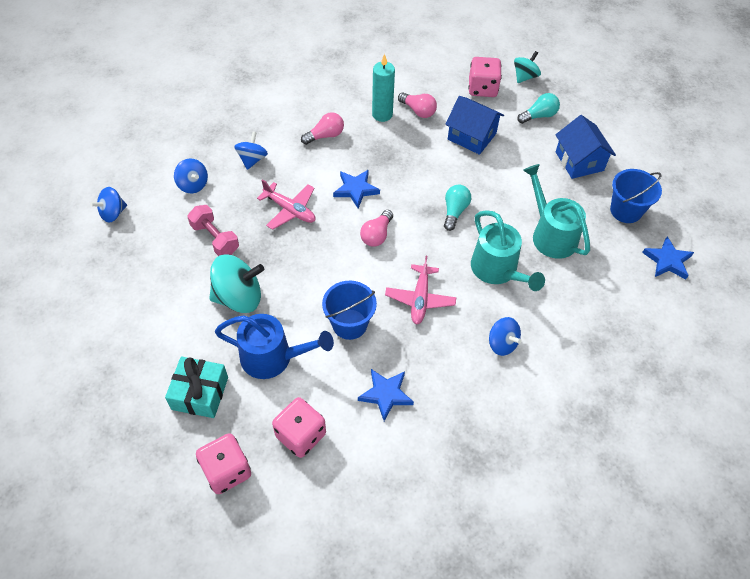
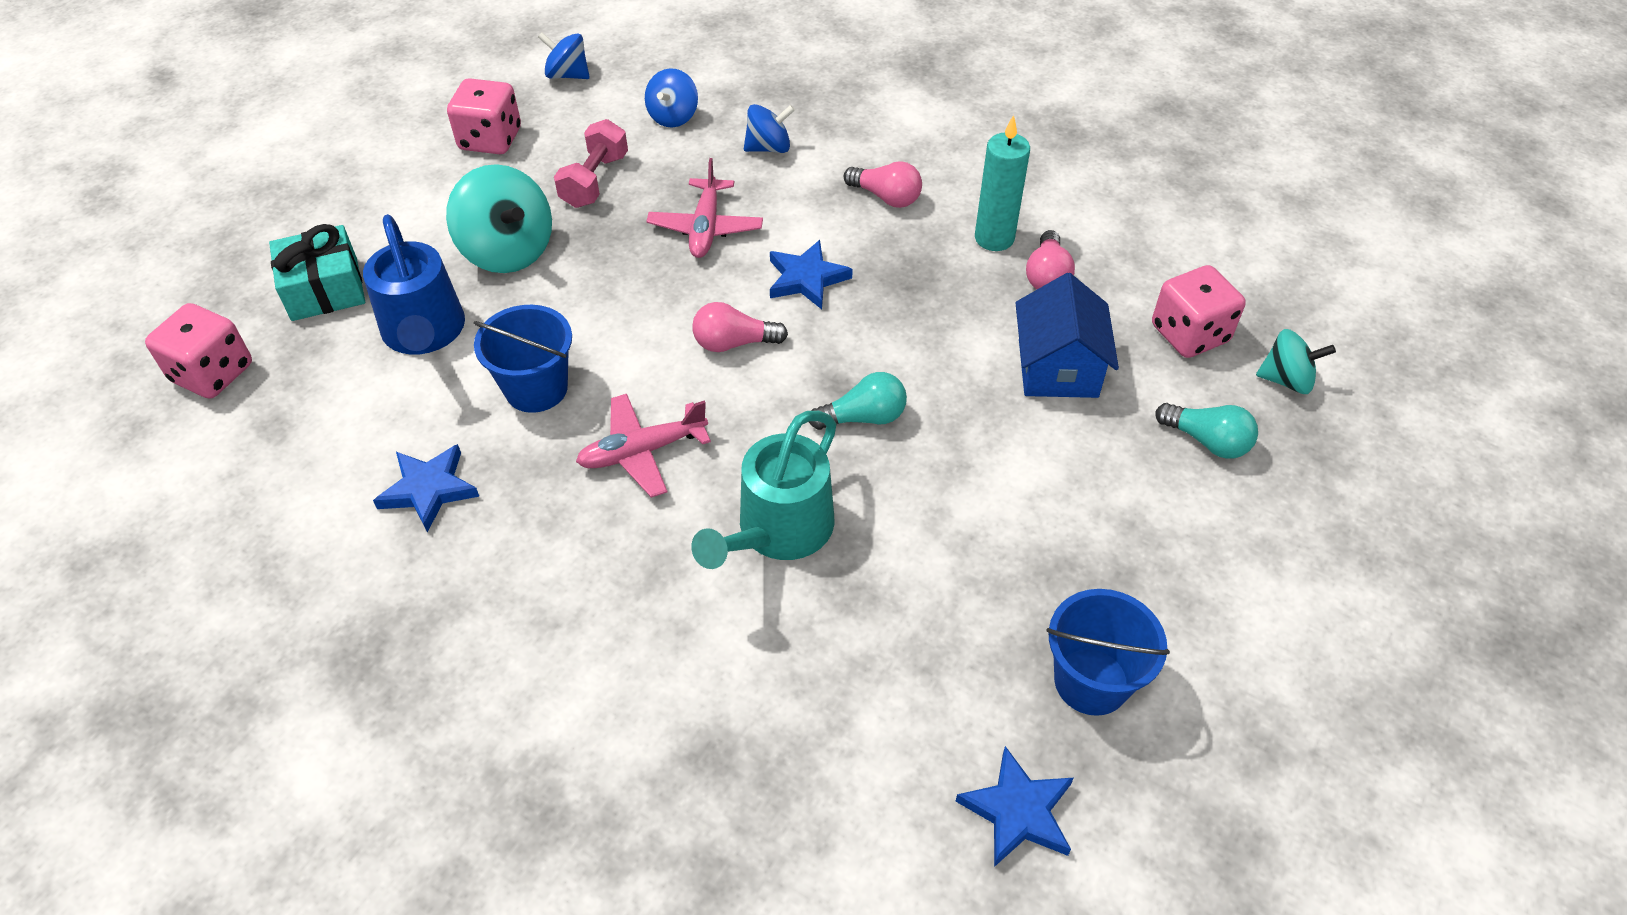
camera: 60 degrees right, 5 degrees down
pink dice [272,397,326,458] -> pink dice moved to [447,78,521,154]
blue spinning top [489,317,522,356] -> none
turquoise watering can [523,164,590,259] -> none
blue house [555,115,616,179] -> none

